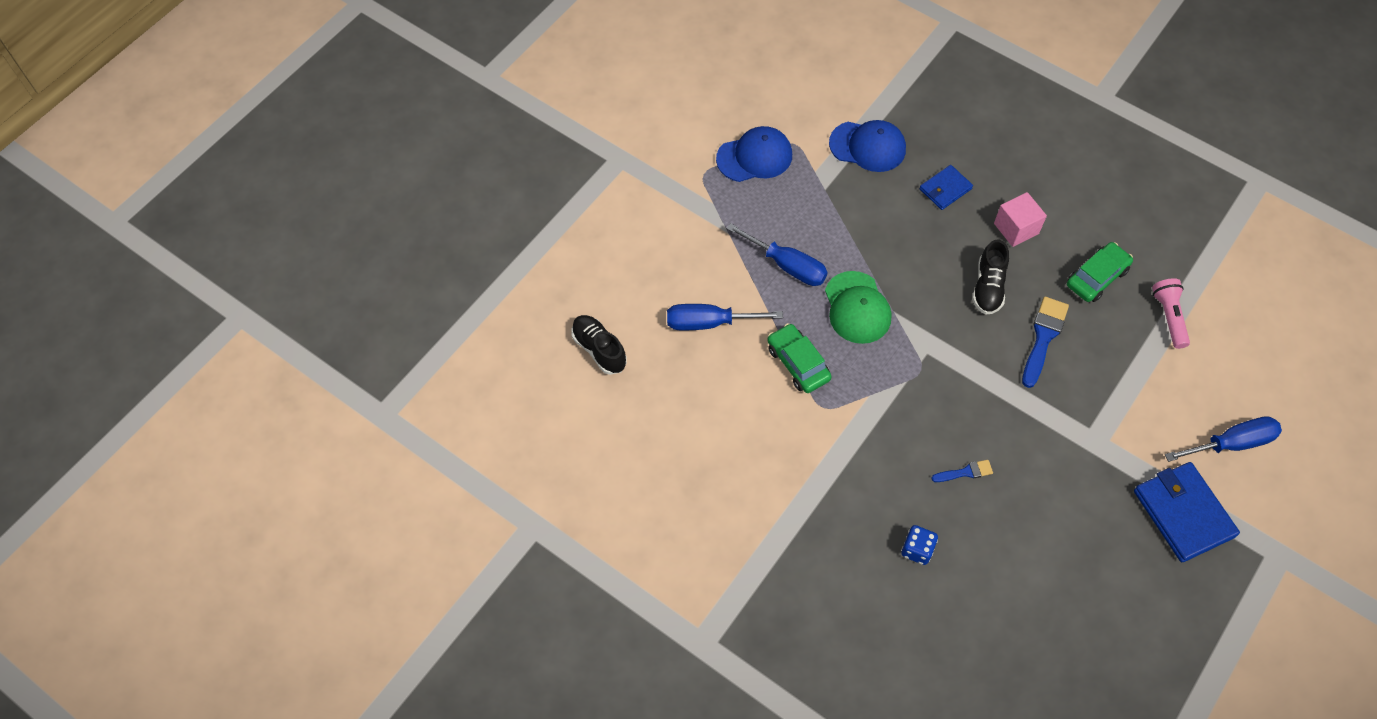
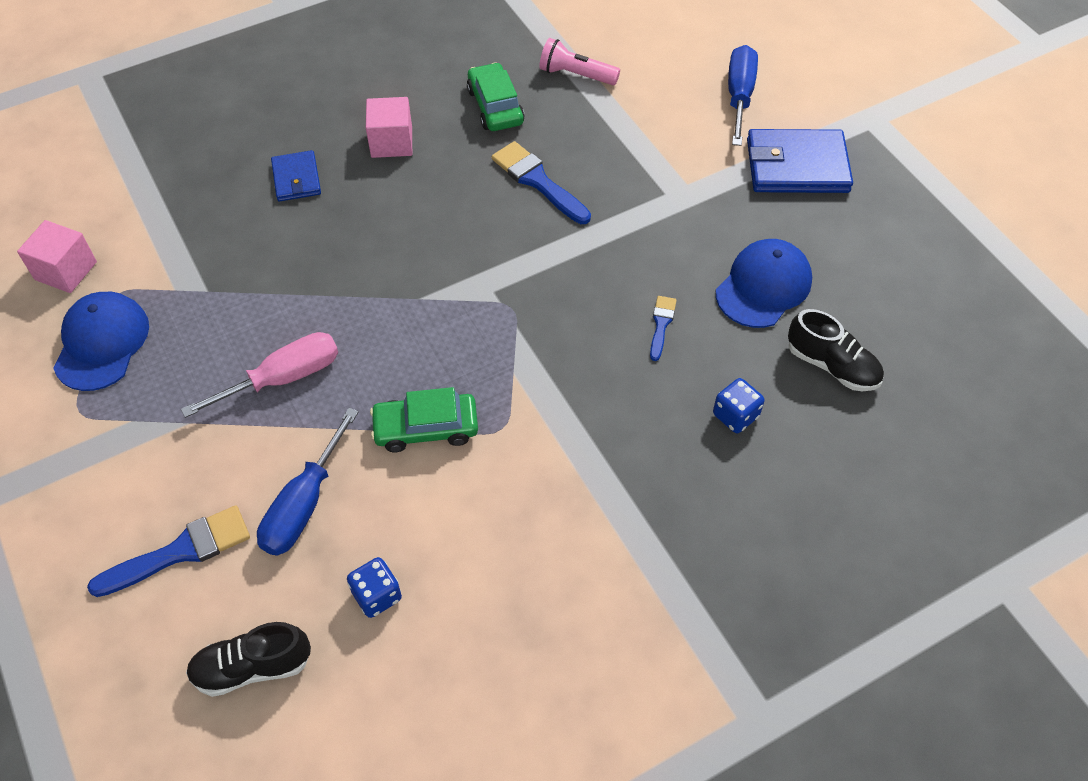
camera: 65 degrees left, 5 degrees down
blue screwdriver [726,223,828,286] -> pink screwdriver [181,332,338,418]
green cap [825,271,891,344] -> none
blue cap [829,120,906,172] -> blue cap moved to [716,239,812,328]
black shoe [972,240,1009,315] -> black shoe moved to [788,309,884,391]
none -> pink cube [17,220,97,293]
none -> blue brush [87,505,250,597]
none -> blue dice [347,557,402,618]

